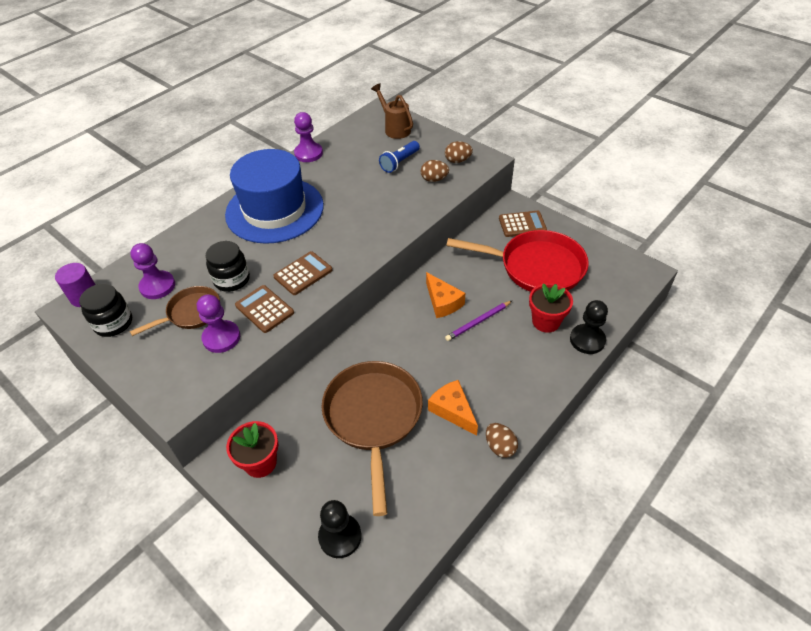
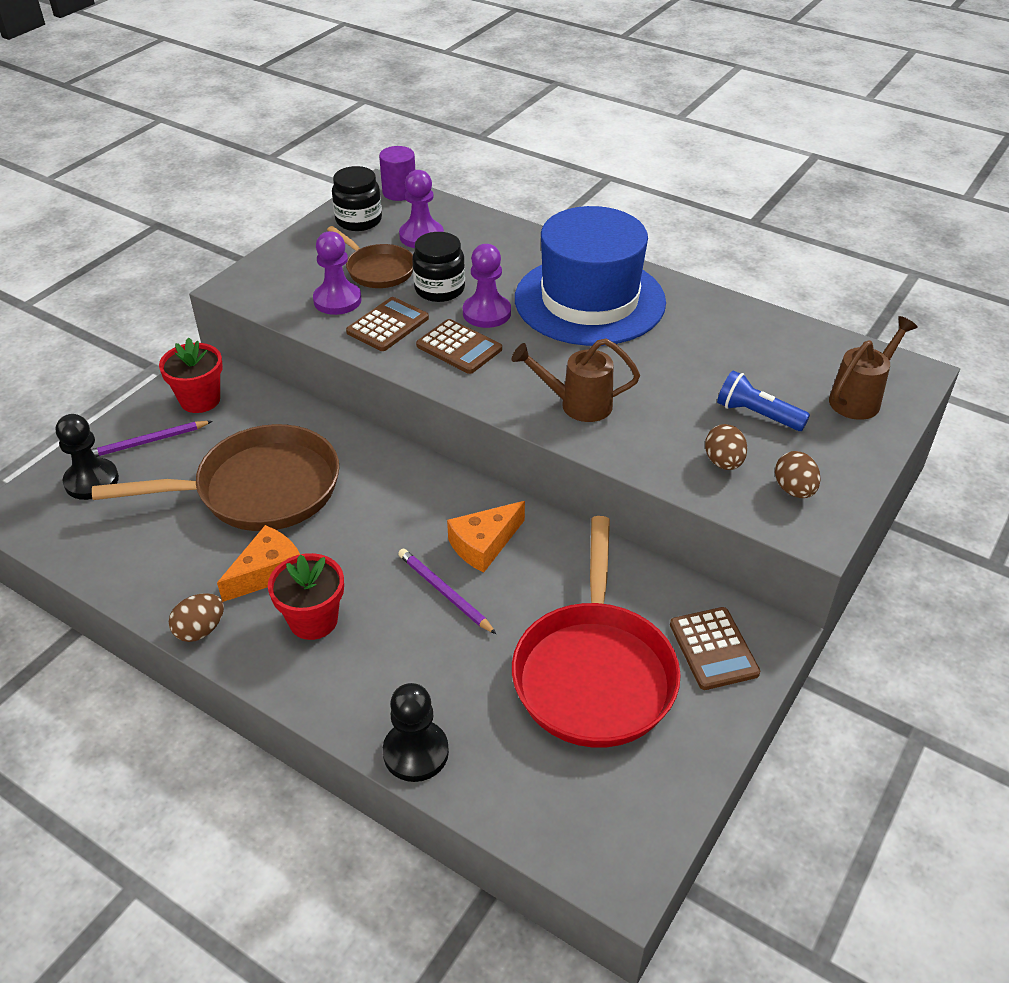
camera: 80 degrees right, 5 degrees down
purple pawn [294,112,323,162] -> purple pawn moved to [463,244,511,328]
red flower pot [529,283,573,333] -> red flower pot moved to [268,553,344,640]
none -> purple pencil [91,421,212,457]
none -> brown watering can [512,338,640,422]

